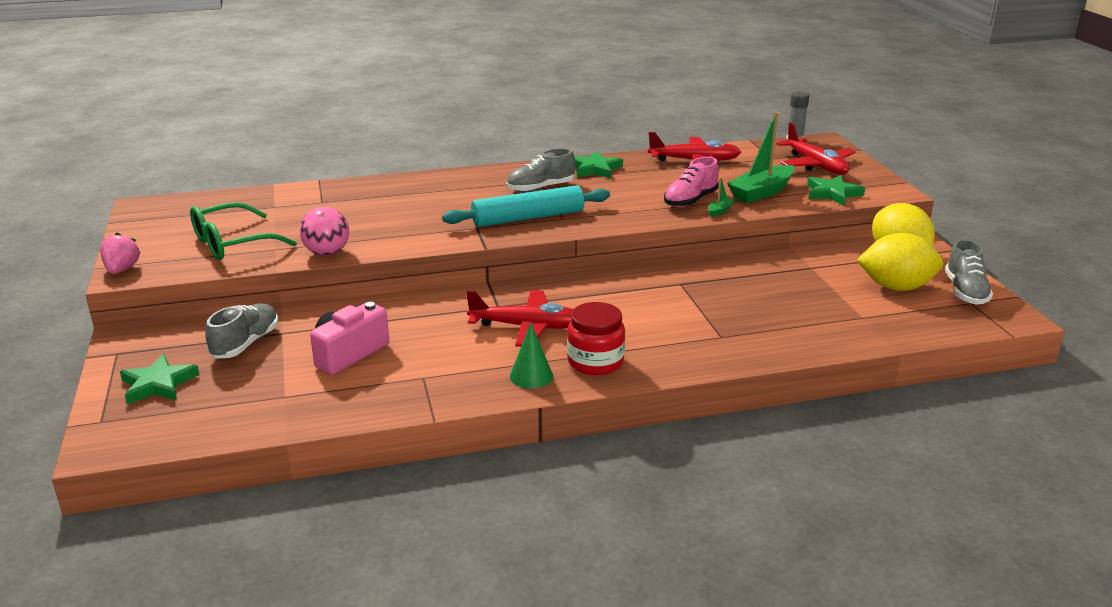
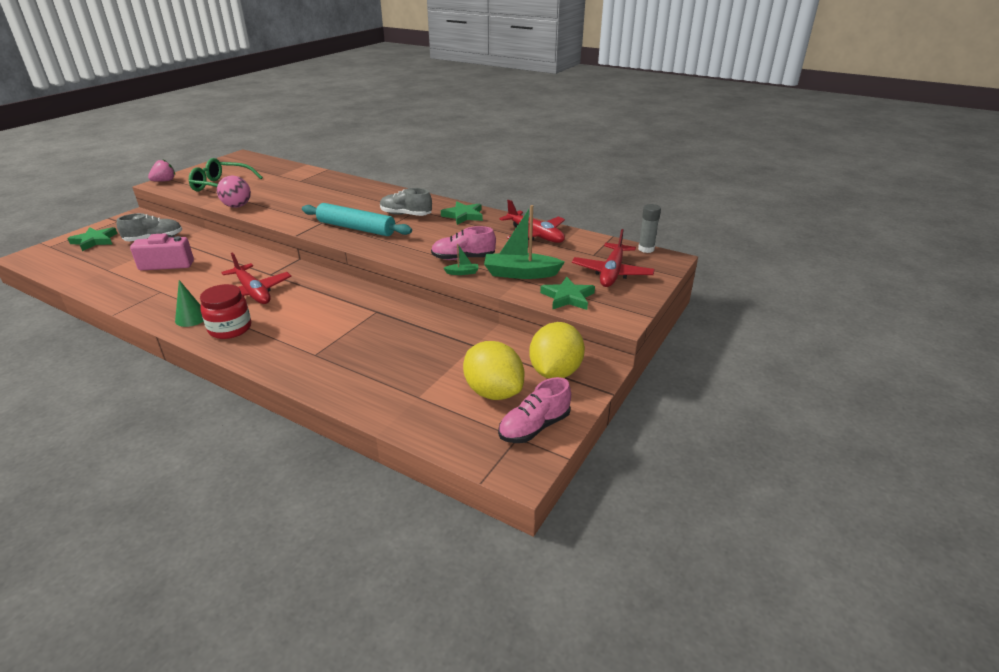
camera: 45 degrees right, 5 degrees up
grey shoe [945,239,993,305] -> pink shoe [498,377,571,443]

